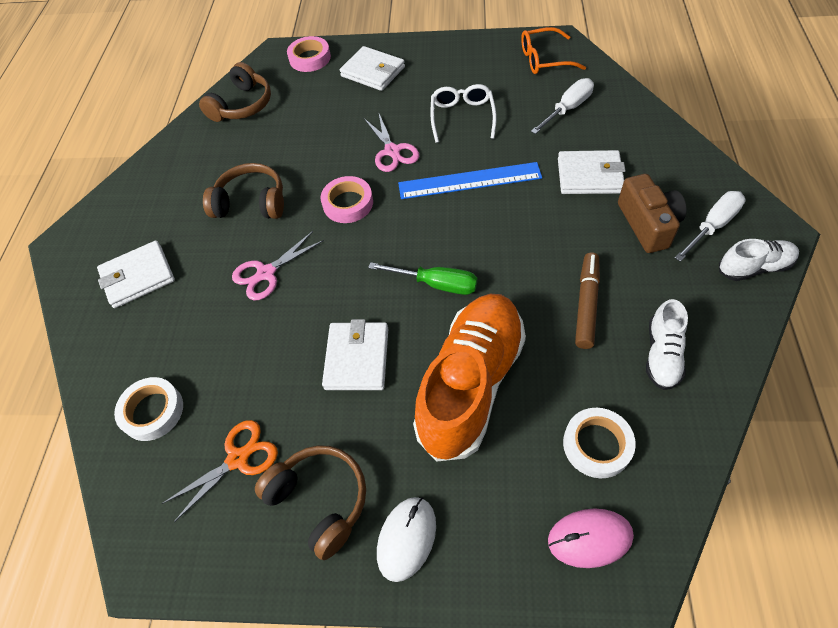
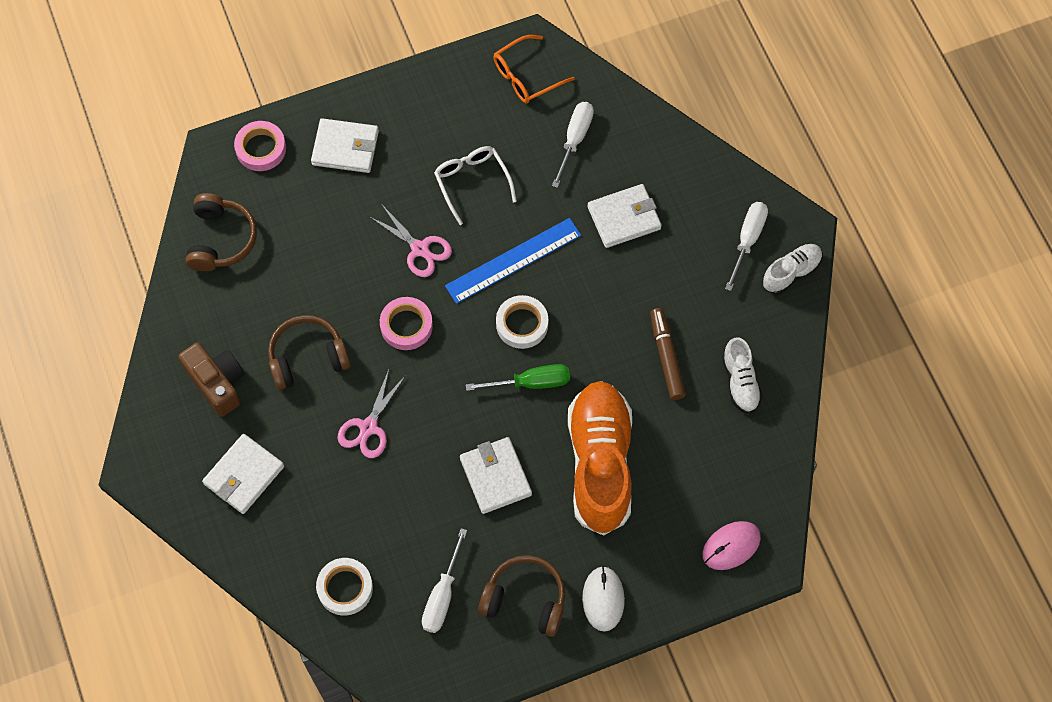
camera: 30 degrees left, 10 degrees up
orange scissors [162,420,278,522] -> white screwdriver [422,528,467,633]
white tape [563,408,636,478] -> white tape moved to [496,295,548,349]
brown camera [618,174,687,253] -> brown camera moved to [178,342,244,417]

